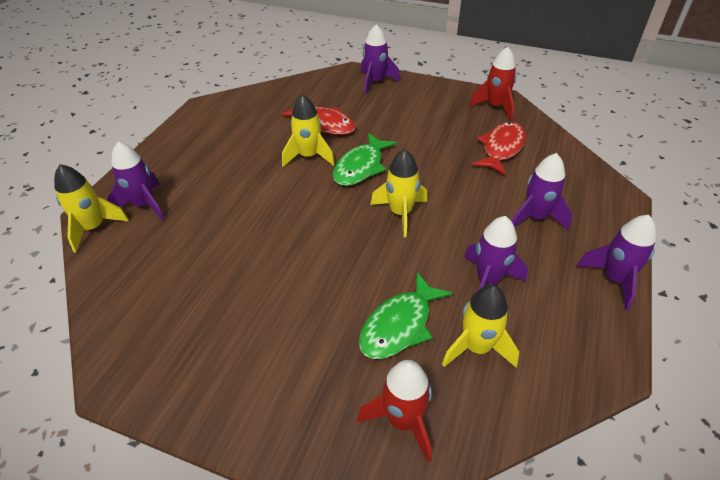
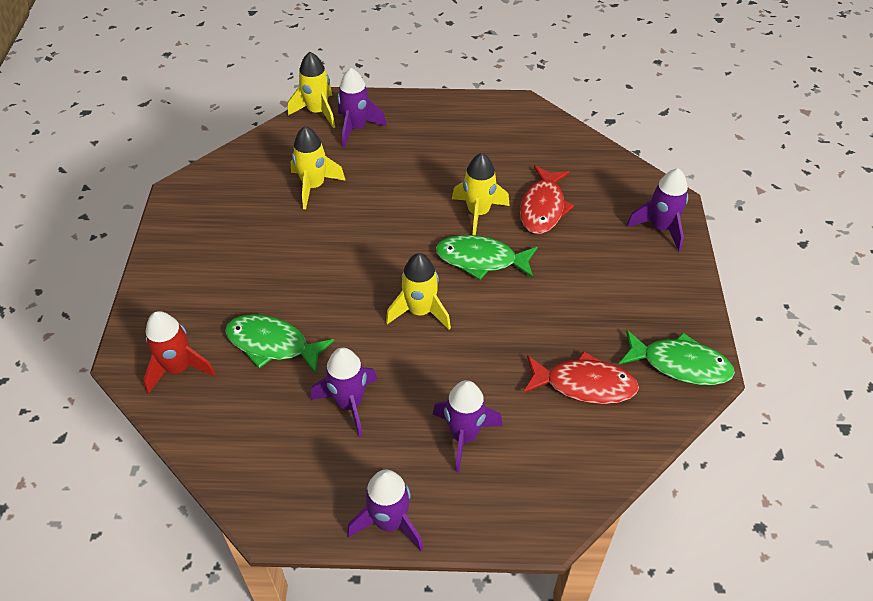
camera: 70 degrees right, 5 degrees up
yellow rocket [442,284,519,368] -> yellow rocket moved to [290,126,346,209]
red rocket [469,47,517,120] -> green fish [619,330,735,385]

